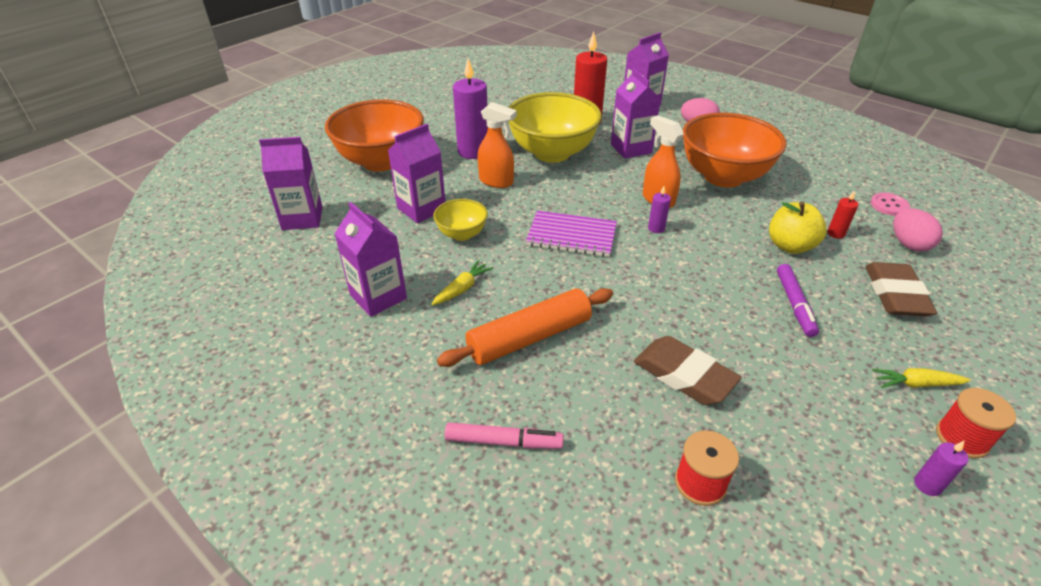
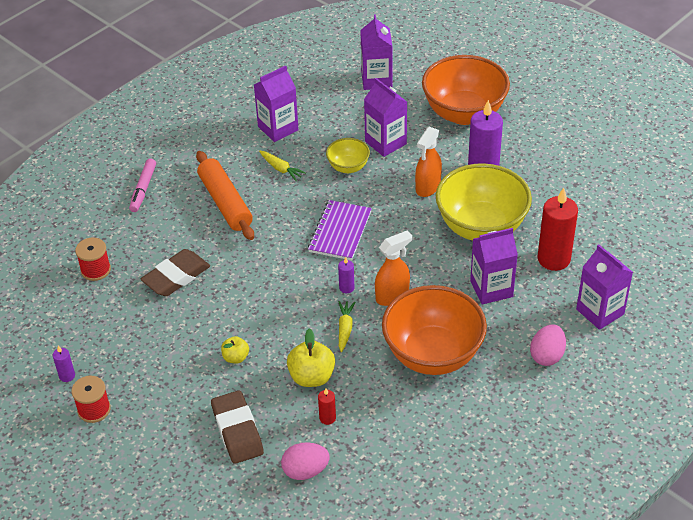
camera: 95 degrees right, 5 degrees up
purple marker [777,264,819,337] -> yellow apple [221,336,249,363]
brown eraser [865,262,937,317] -> brown eraser turned 60 degrees clockwise [211,390,264,464]
pink button [871,193,910,216] -> none
yellow carrot [872,368,971,388] -> yellow carrot moved to [338,301,355,352]

